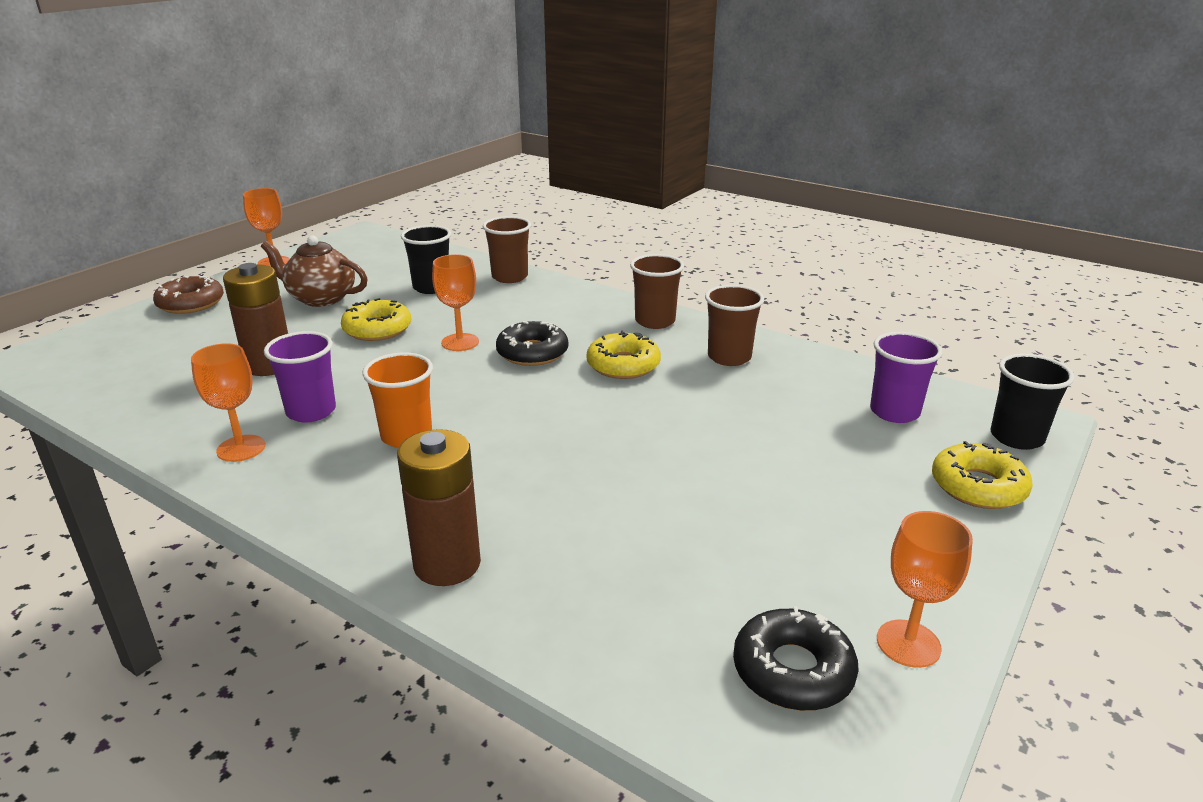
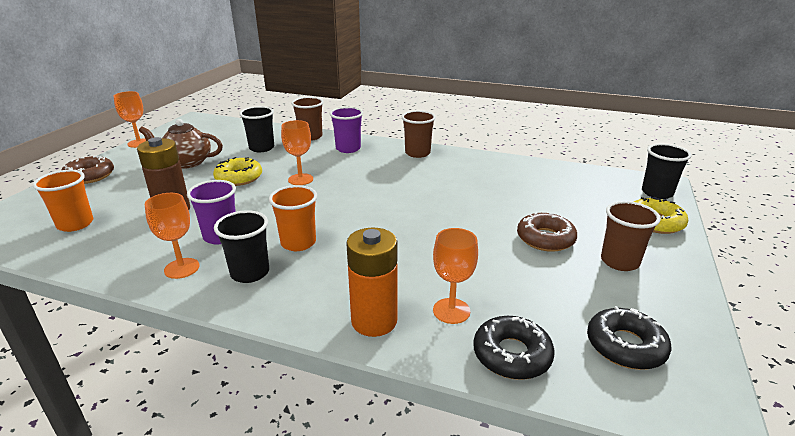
camera: 15 degrees left, 0 degrees up
brown battery [397,429,481,586] -> orange battery [346,228,397,337]
black donut [496,321,568,366] -> black donut moved to [473,316,555,380]
yellow donut [587,330,661,379] -> none
brown cup [705,285,764,366] -> brown cup moved to [601,201,661,271]
purple cup [870,332,943,423] -> purple cup moved to [330,107,363,153]
orange goblet [877,511,973,668] -> orange goblet moved to [433,228,478,324]
none -> orange cup [33,170,93,232]
none -> black cup [214,210,269,283]
none -> brown donut [517,212,577,252]

